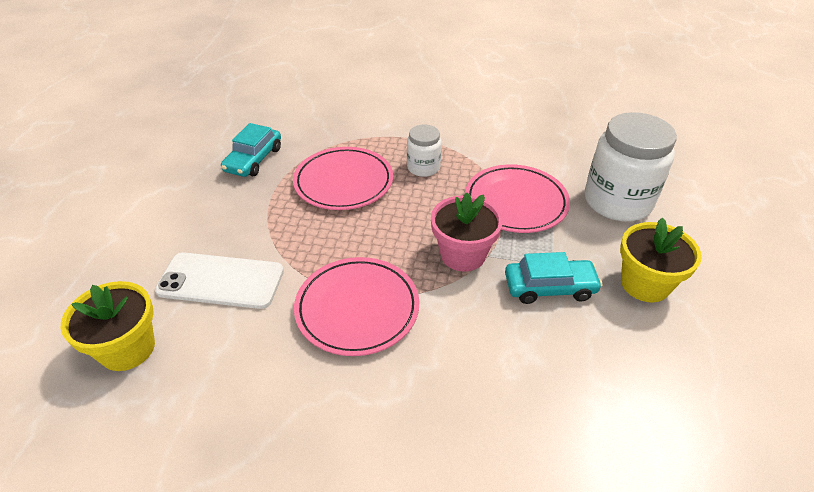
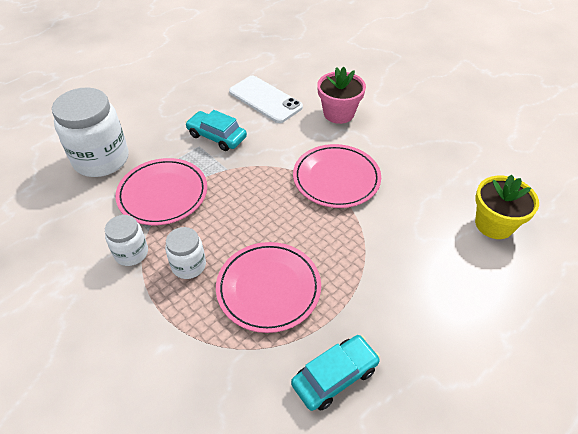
camera: 145 degrees left, 5 degrees up
white phone [155,253,284,309] -> white phone moved to [229,76,303,123]
pink flower pot [431,193,503,272] -> pink flower pot moved to [317,67,366,124]
yellow flower pot [620,218,702,303] -> none
none -> white jar [105,215,148,266]

